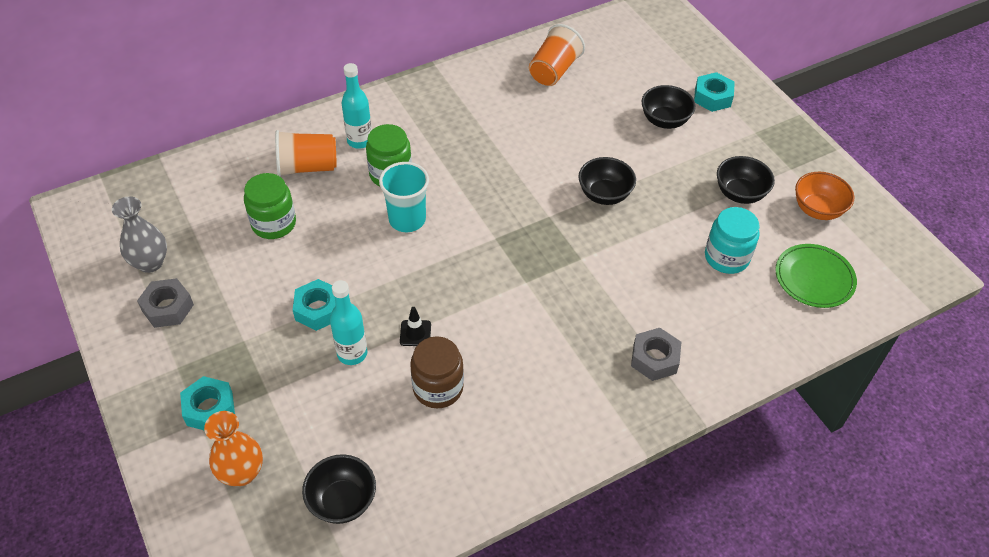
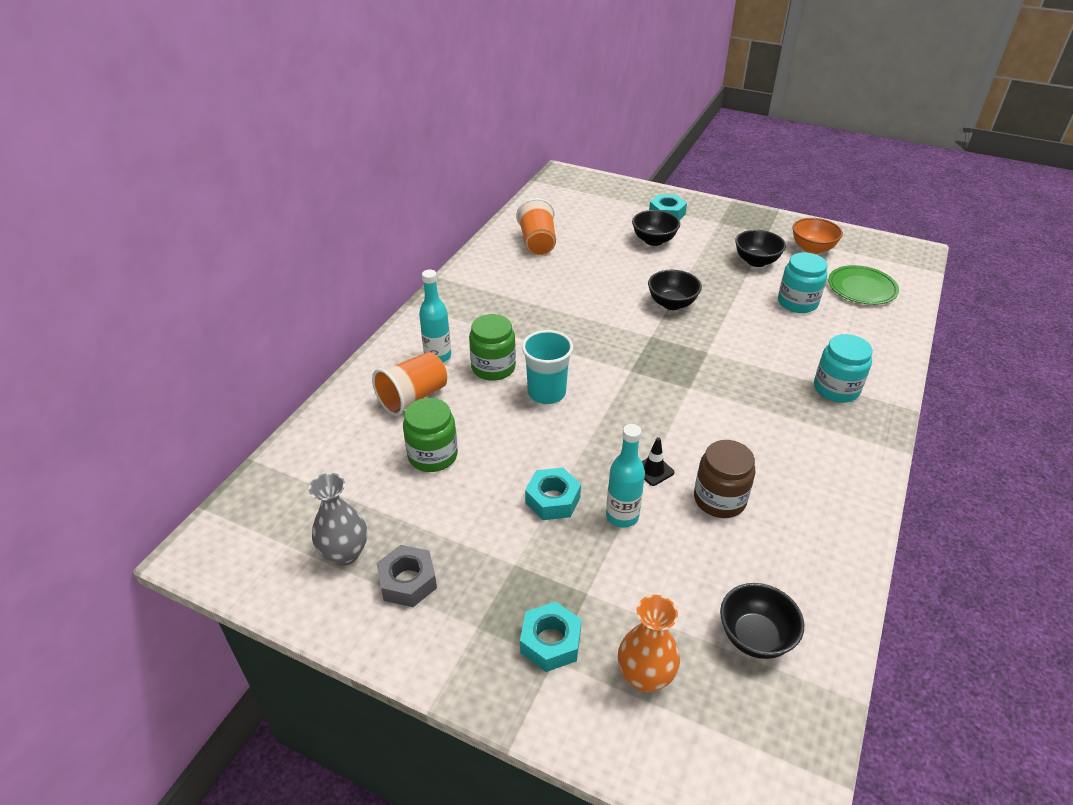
camera: 35 degrees left, 10 degrees down
grey nut [631,328,681,381] -> turquoise jar [814,334,873,403]

